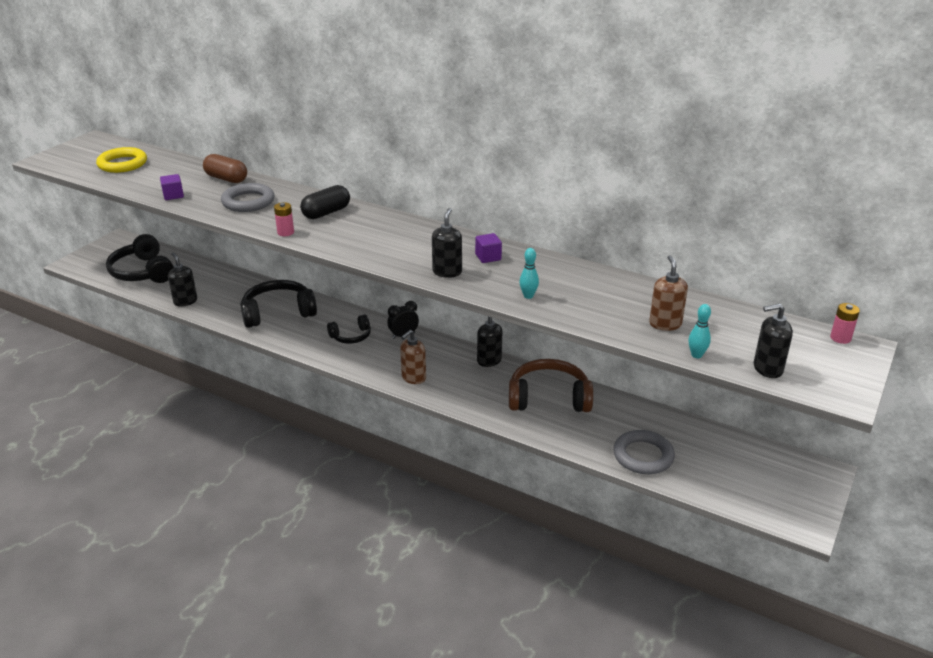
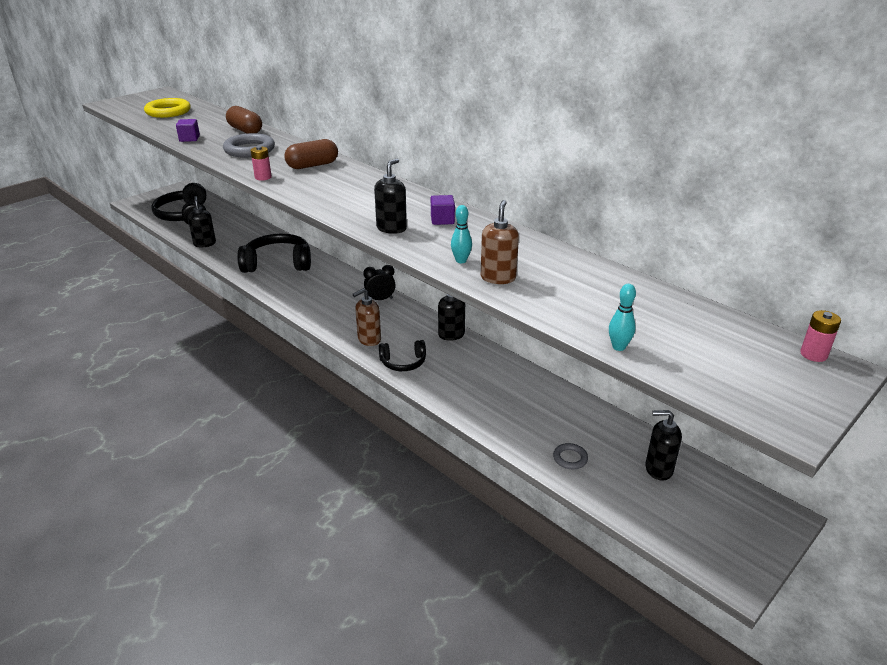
camera: 15 degrees right, 0 degrees up
black capsule [300,185,350,219] -> brown capsule [284,139,338,169]
black headphones [327,314,371,344] -> black headphones moved to [379,340,426,371]
brown headphones [509,359,593,412] -> none
grey ring [613,430,675,474] -> grey ring [553,443,588,469], size x0.51
brown soap dispenser [649,255,688,331] -> brown soap dispenser moved to [481,200,519,284]
black soap dispenser [754,304,793,378] -> black soap dispenser moved to [645,410,682,481]

